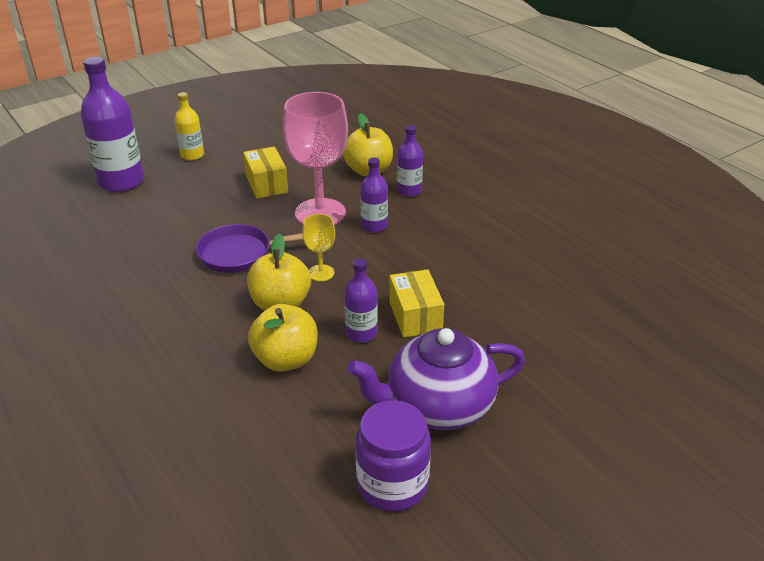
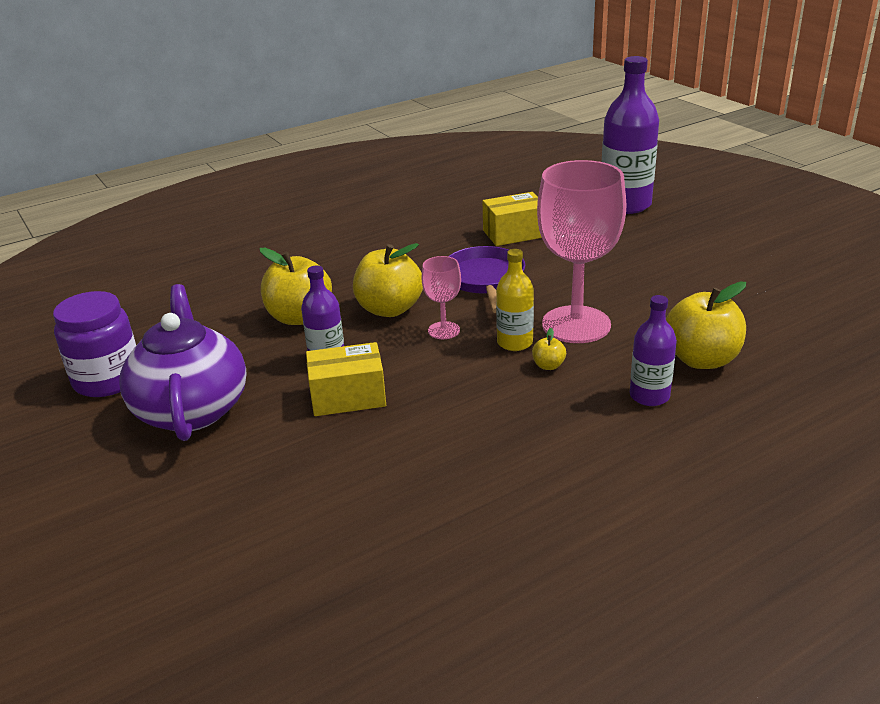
camera: 95 degrees right, 5 degrees down
yellow bottle [174,92,204,161] -> yellow bottle moved to [496,249,534,351]
yellow box [243,147,288,198] -> yellow box moved to [483,192,542,246]
yellow goblet [302,214,335,281] -> pink goblet [422,256,461,339]
purple bottle [360,158,388,233] -> yellow apple [532,328,566,370]

